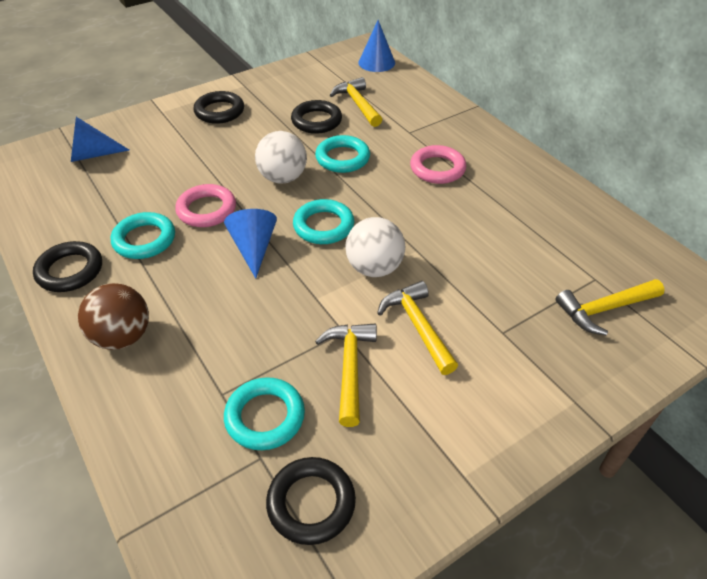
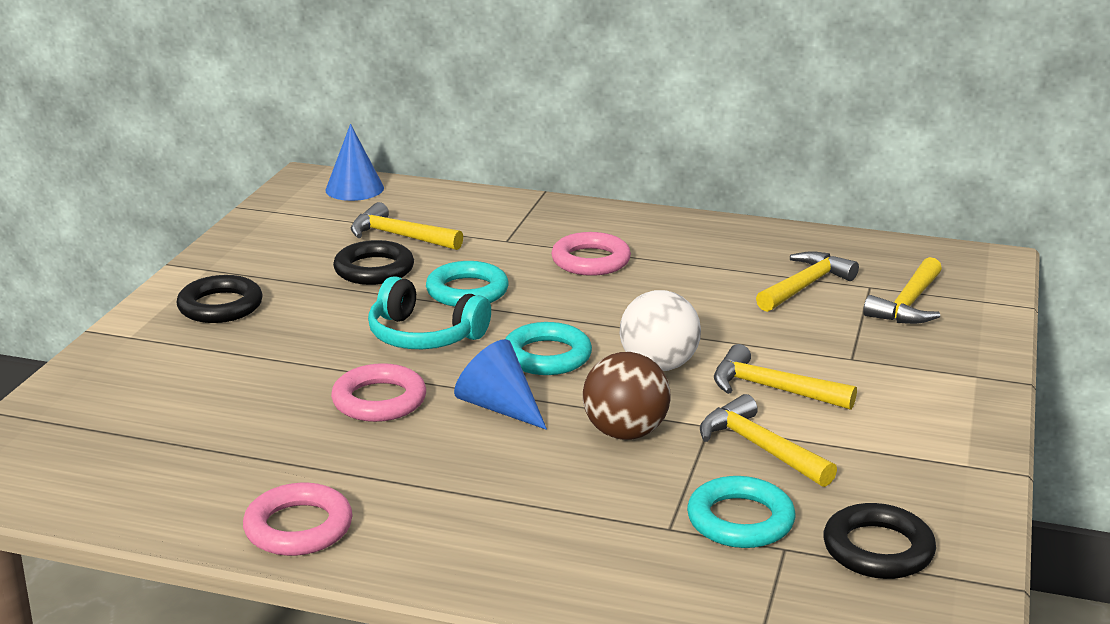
camera: 40 degrees left, 20 degrees down
black ring [33,241,102,292] -> pink ring [243,483,353,556]
blue cone [71,117,129,162] -> none
brown ball [78,283,149,350] -> brown ball moved to [583,352,671,440]
turquoise ring [111,212,175,259] -> none
white ball [255,131,307,184] -> turquoise headphones [368,276,491,349]
none -> yellow hammer [756,251,859,312]

